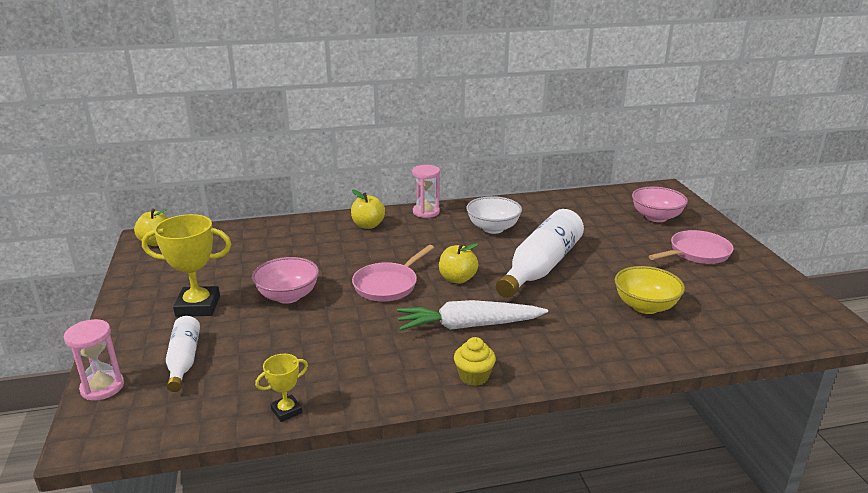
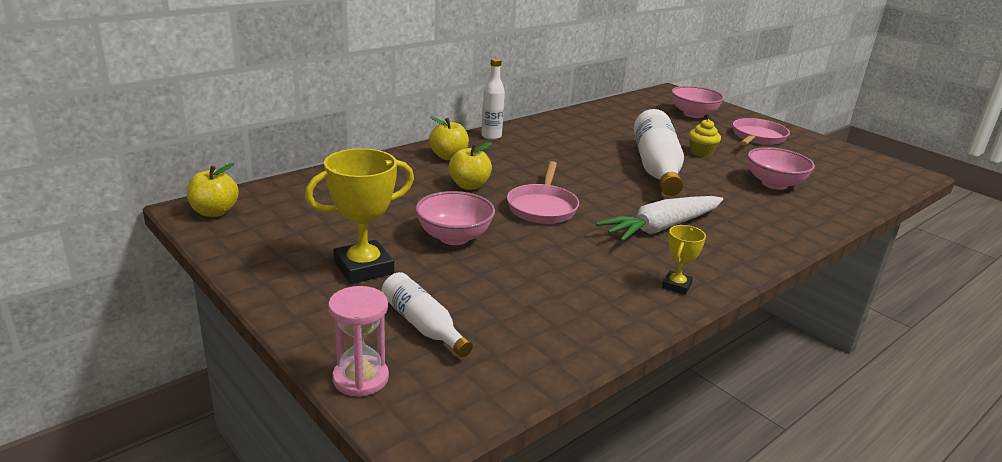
camera: 30 degrees left, 0 degrees up
yellow trophy [255,354,308,422] -> yellow trophy moved to [662,225,706,295]
pink hourglass [412,165,440,218] -> white bottle [482,58,505,140]
yellow apple [439,243,479,284] -> yellow apple moved to [449,142,492,190]
yellow cupcake [454,337,496,386] -> yellow cupcake moved to [689,119,721,157]
white bowl [466,196,522,234] -> none
yellow bowl [615,266,685,314] -> pink bowl [748,147,815,190]

